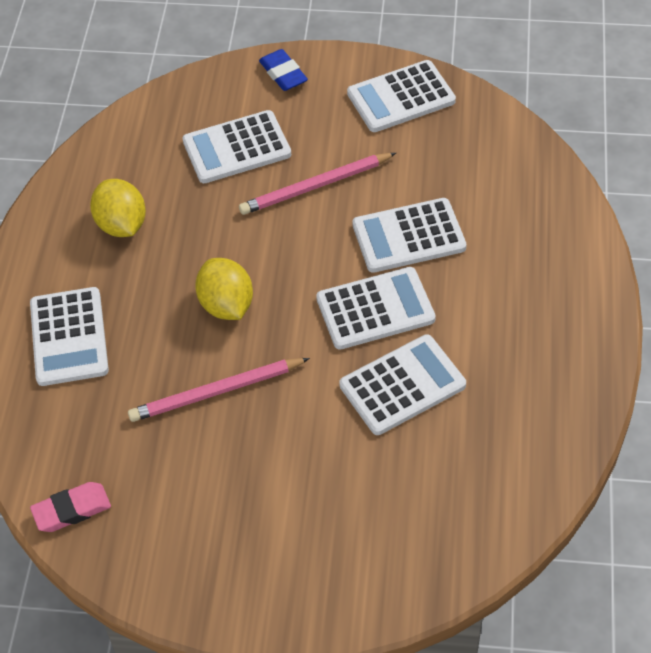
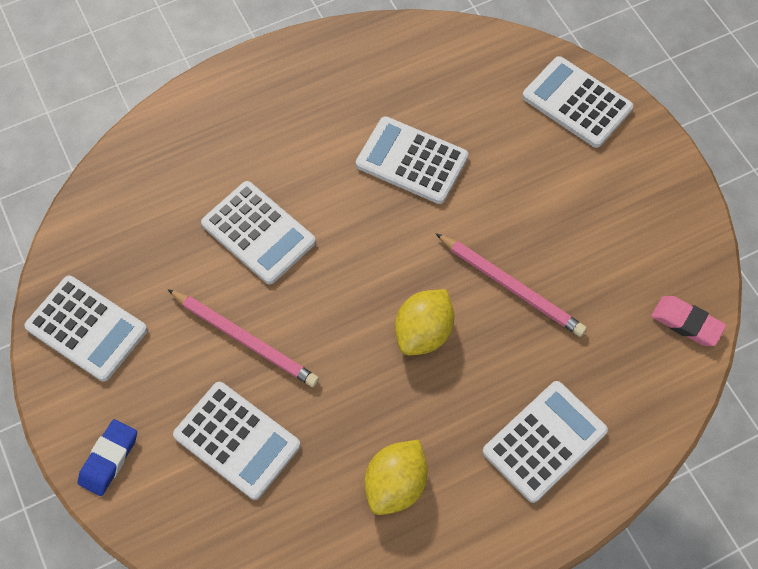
camera: 125 degrees left, 10 degrees up
white calculator [316,267,436,350] -> white calculator moved to [522,56,633,148]

